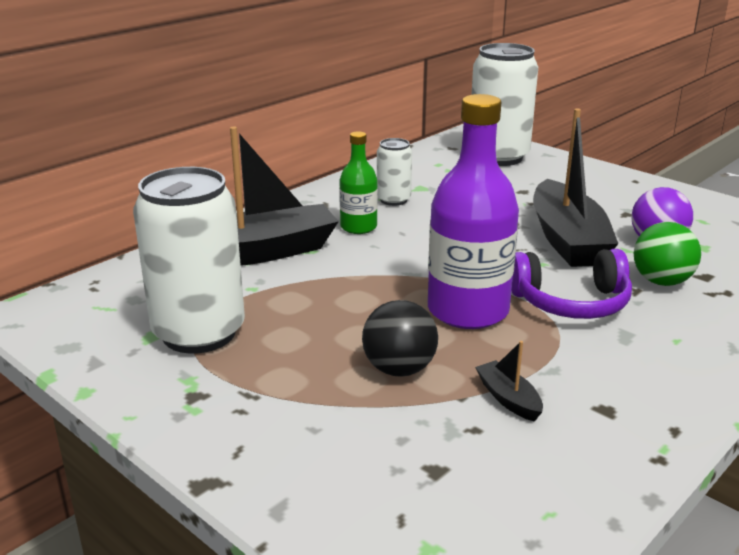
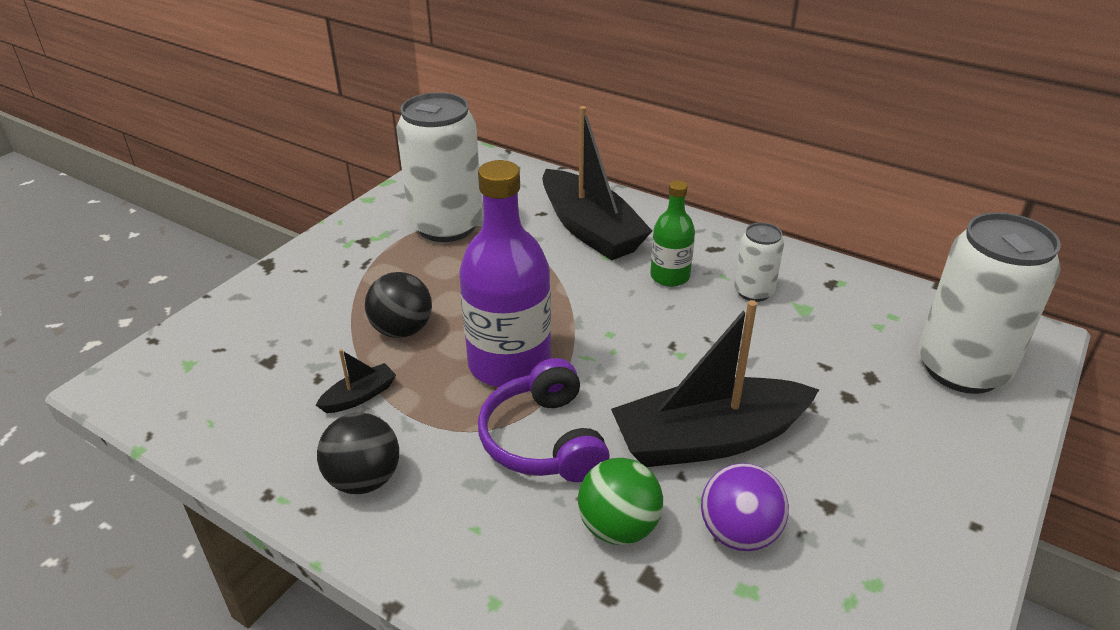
camera: 80 degrees right, 10 degrees up
none -> black ball [317,413,399,494]

